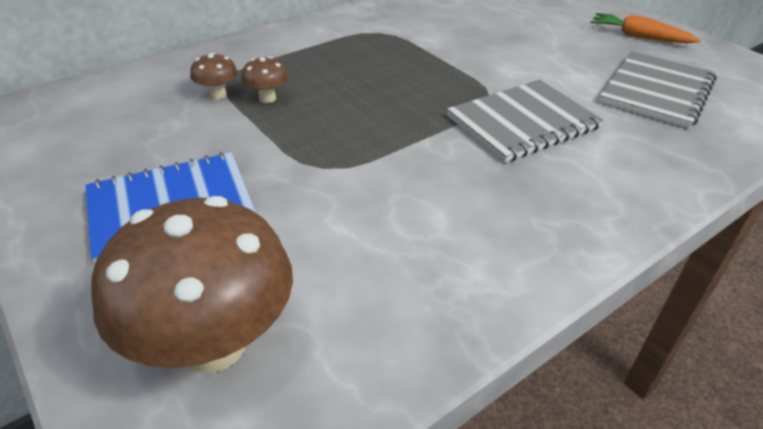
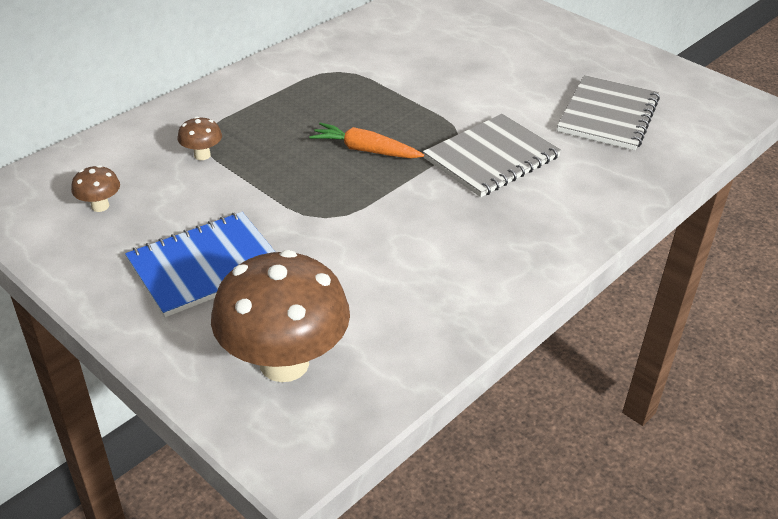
camera: 10 degrees left, 0 degrees up
brown mushroom [241,57,288,103] -> brown mushroom moved to [71,165,120,212]
orange carrot [590,13,701,43] -> orange carrot moved to [309,122,424,158]

